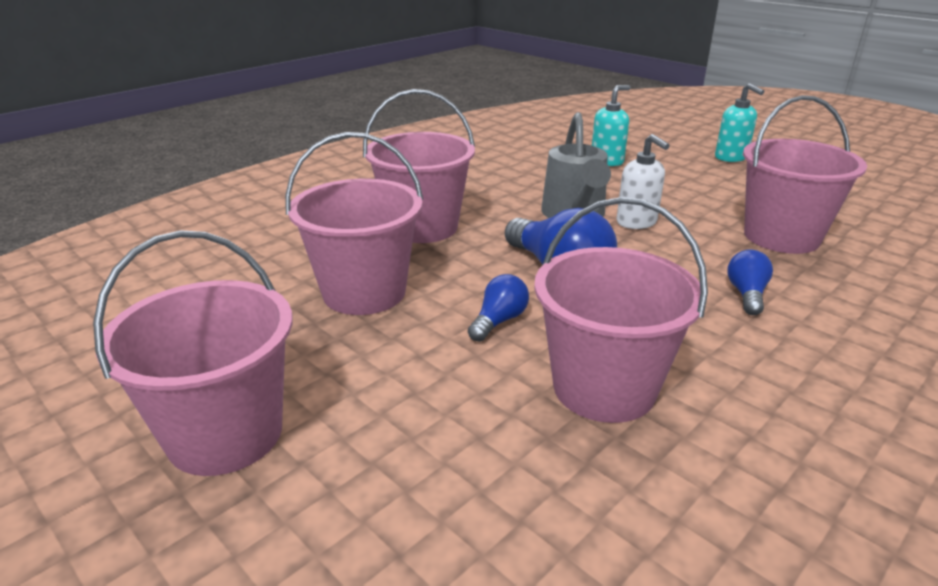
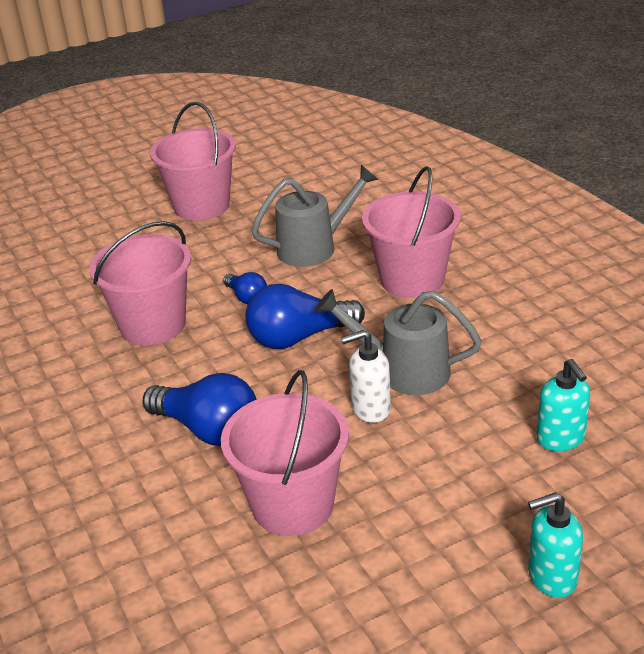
camera: 110 degrees right, 5 degrees up
pink bucket [285,132,423,315] -> grey watering can [251,165,379,267]
blue light bulb [727,249,773,315] -> blue light bulb [142,373,257,446], size x1.87

